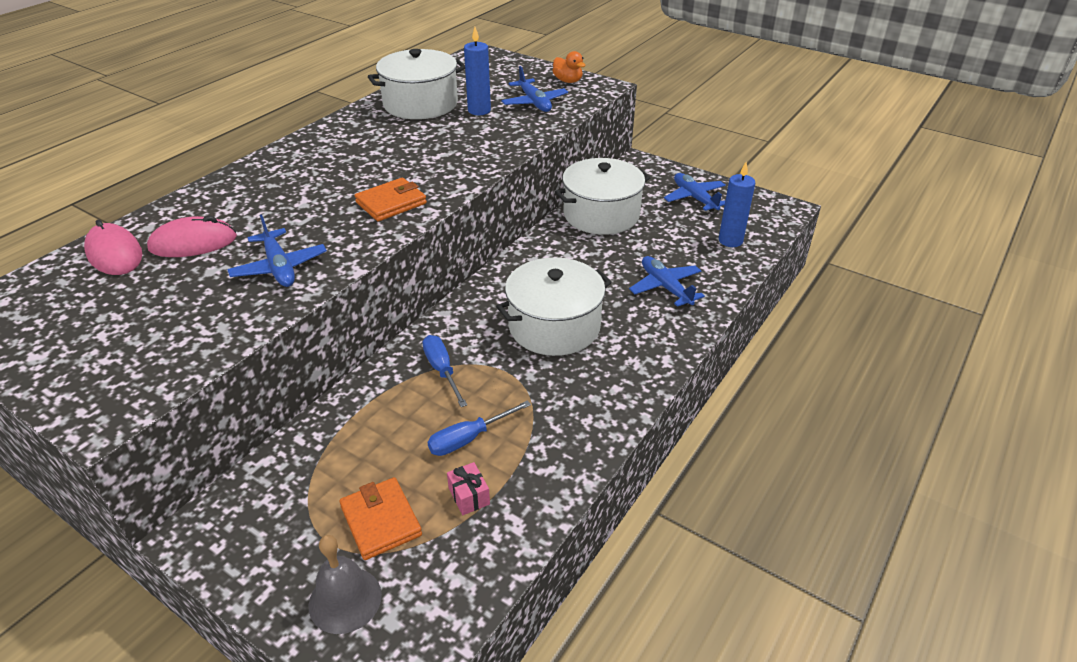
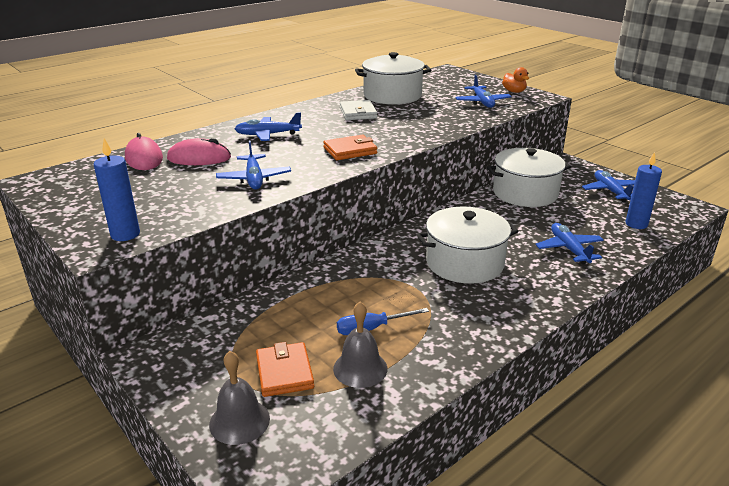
camera: 15 degrees right, 10 degrees down
blue screwdriver [422,335,467,407] -> none
pink gift [447,462,490,515] -> grey bell [333,302,387,388]
blue candle [464,27,491,115] -> blue candle moved to [94,138,140,241]
none -> blue plane [235,112,302,141]
none -> white wallet [340,100,377,120]

